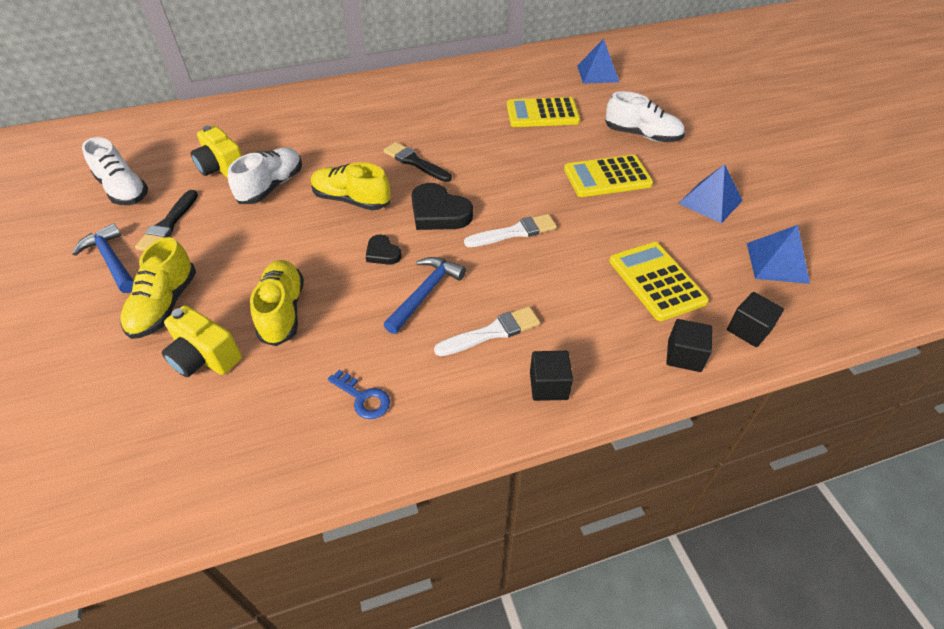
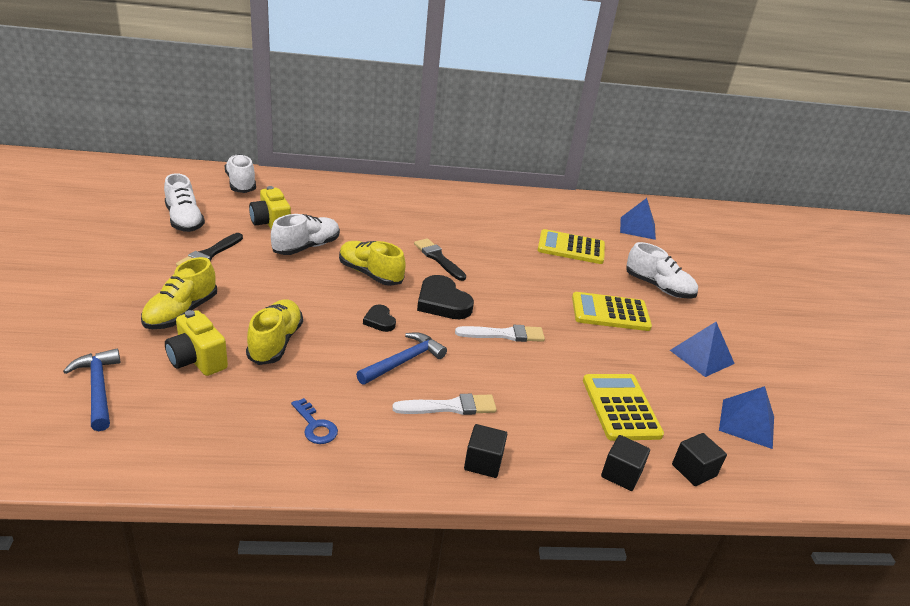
camera: 10 degrees right, 15 degrees down
blue hammer [72,223,134,293] -> blue hammer moved to [63,349,120,431]
none -> white shoe [225,154,256,193]

